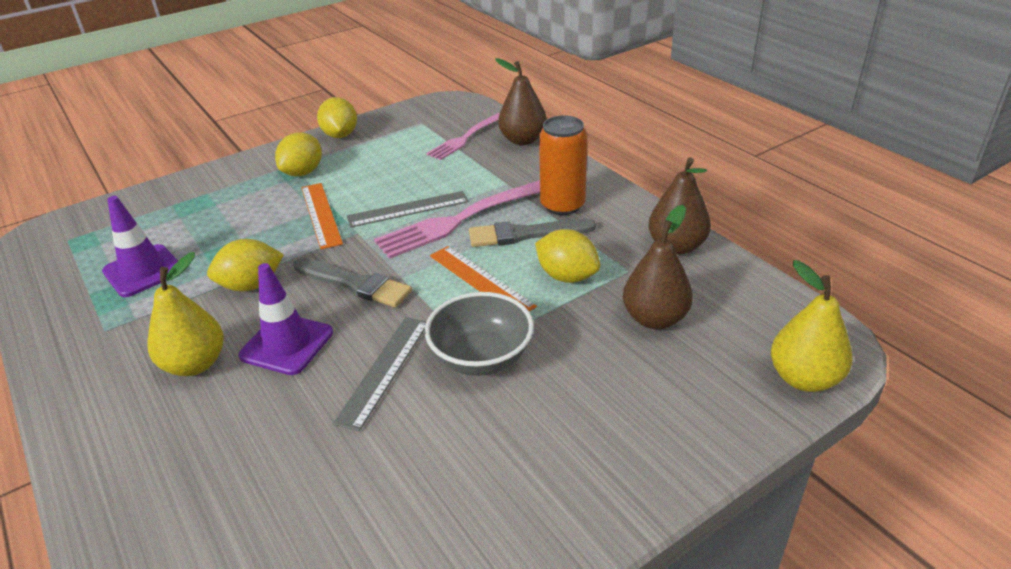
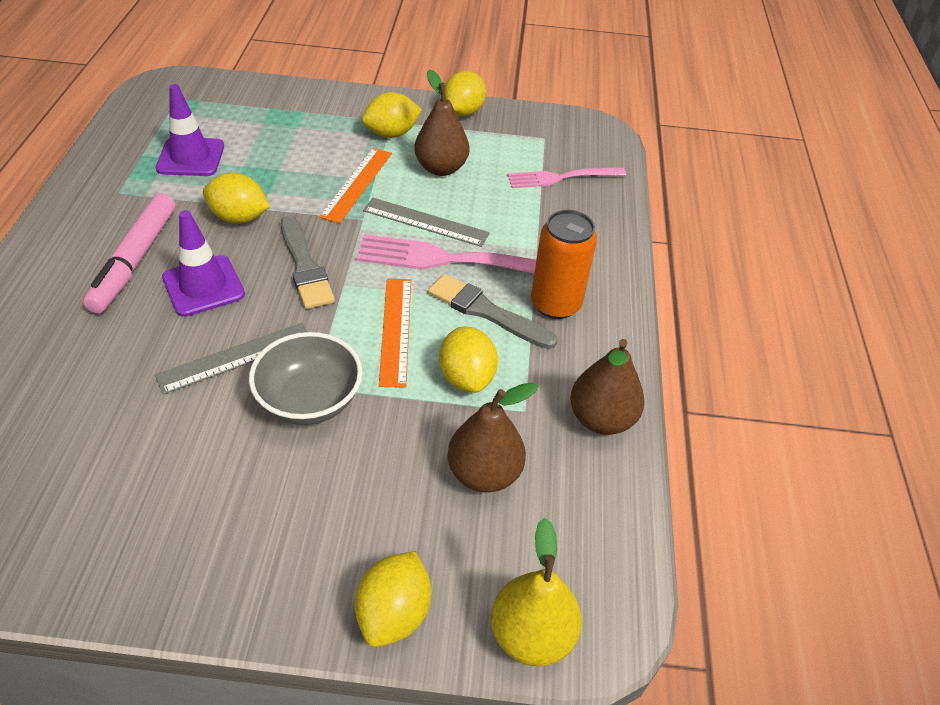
camera: 35 degrees right, 10 degrees up
yellow pear [147,252,224,376] -> pink marker [83,193,175,314]
brown pear [495,58,547,145] -> brown pear moved to [414,69,469,176]
none -> yellow lemon [355,551,431,647]

